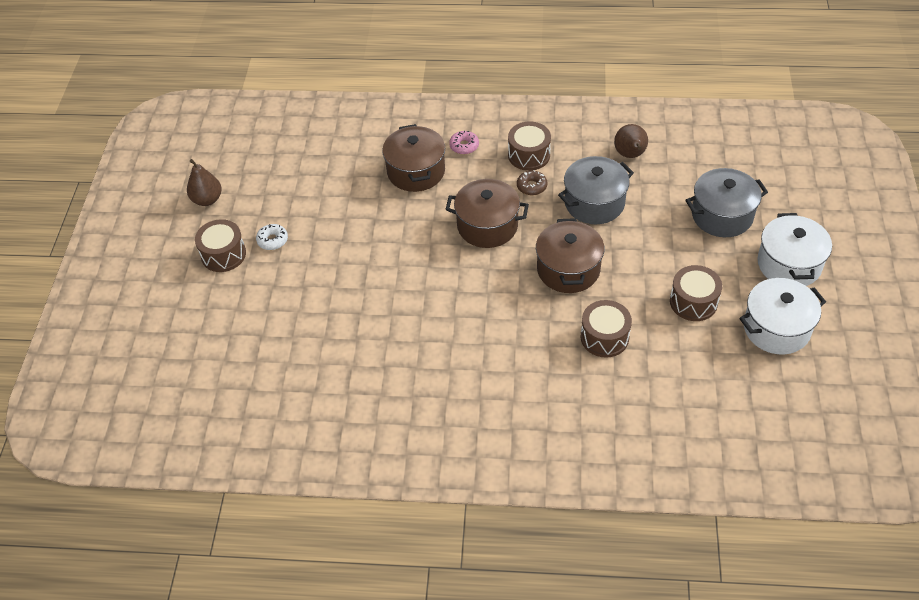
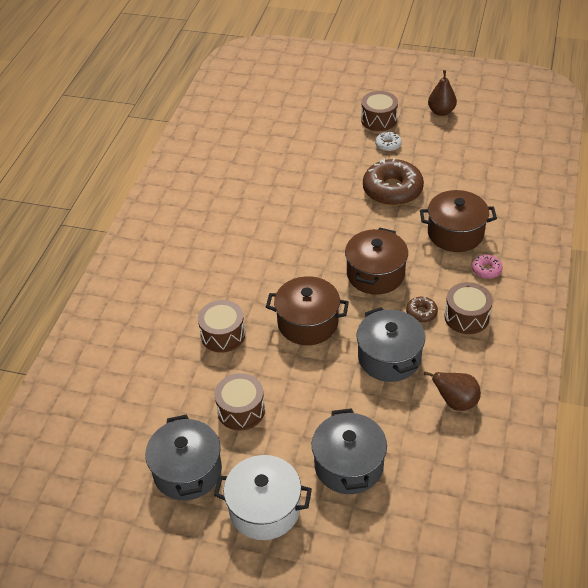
camera: 100 degrees right, 5 degrees down
white pot [739,278,826,355] -> grey pot [145,414,222,500]
none -> brown donut [363,158,424,206]

